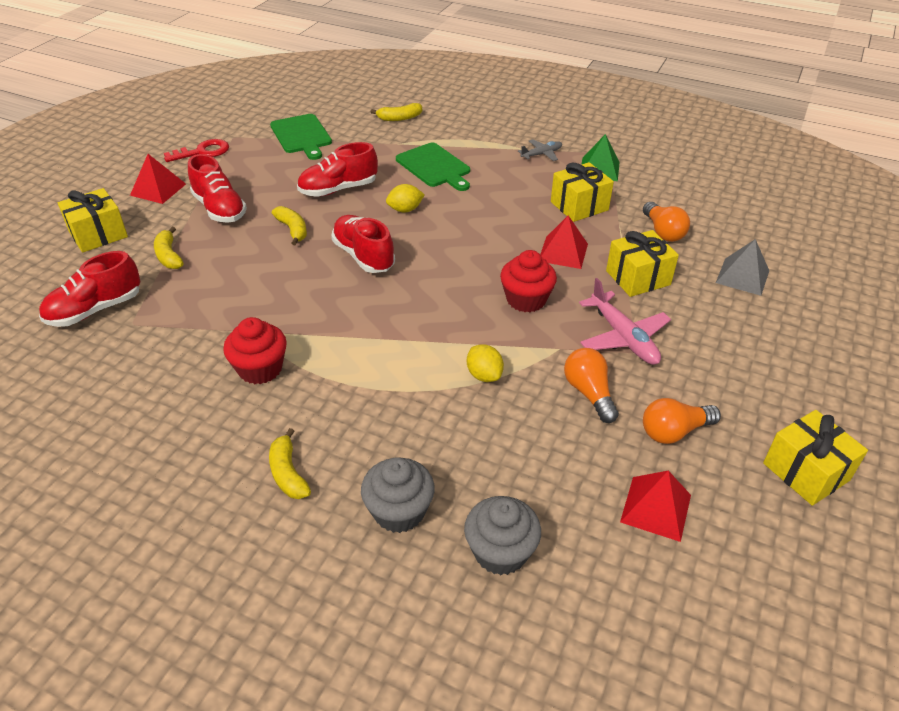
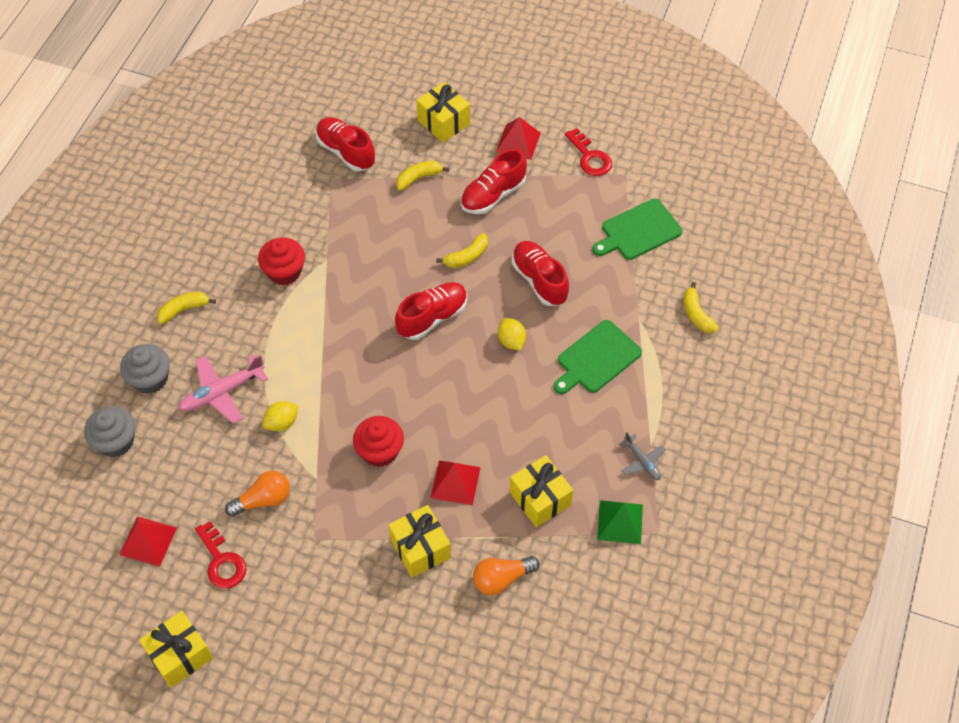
camera: 85 degrees right, 15 degrees up
pink plane [579,278,671,365] -> pink plane moved to [178,354,268,424]
orange light bulb [643,398,721,444] -> red key [195,521,247,589]
grey pyramid [716,239,769,296] -> none

